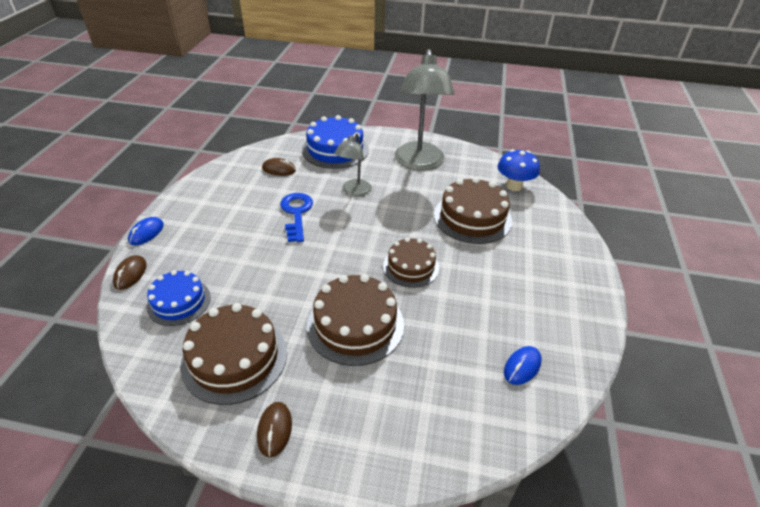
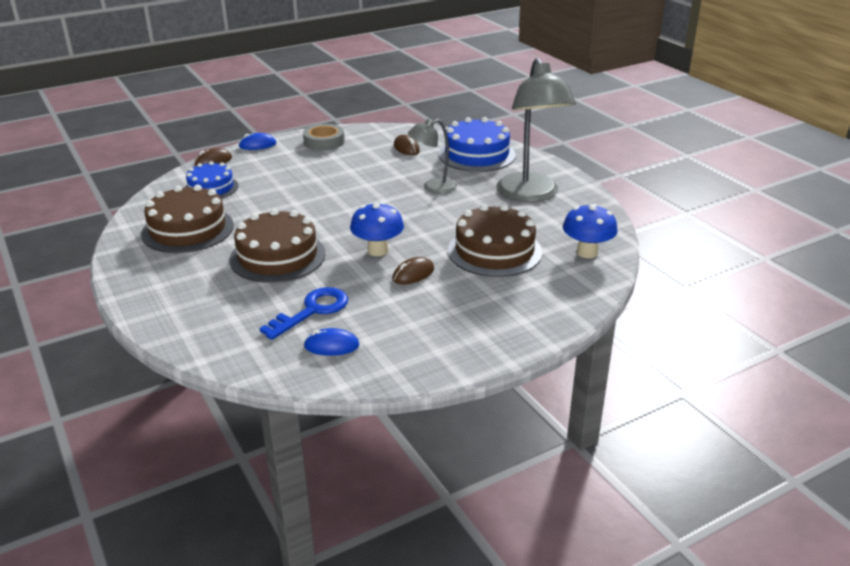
camera: 50 degrees right, 10 degrees down
brown mouse [257,402,292,458] -> brown mouse moved to [392,257,434,284]
blue key [280,193,313,242] -> blue key moved to [259,287,348,340]
brown cake [383,237,439,288] -> blue mushroom [350,202,404,256]
grey lamp [394,49,455,171] -> grey lamp turned 60 degrees counterclockwise [496,58,576,203]
none -> grey tape [303,124,345,151]

